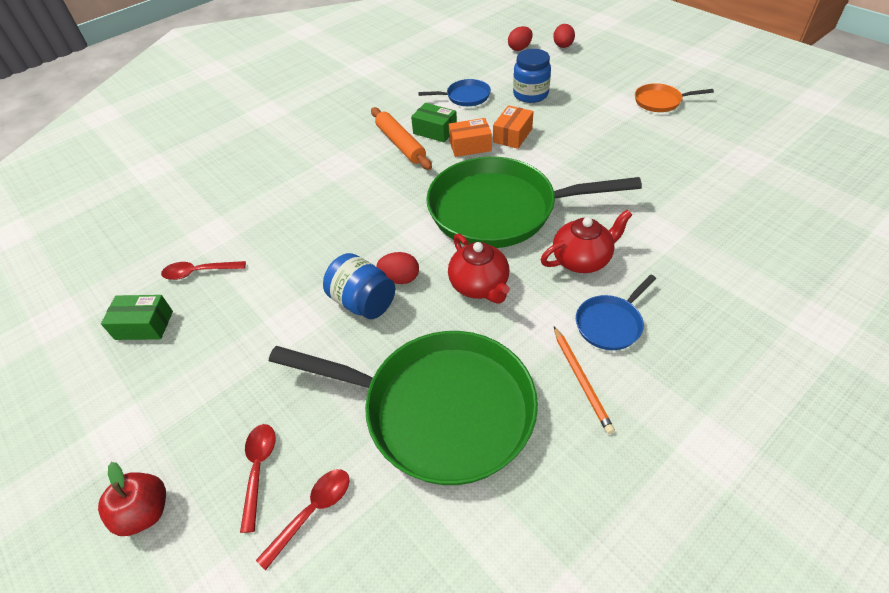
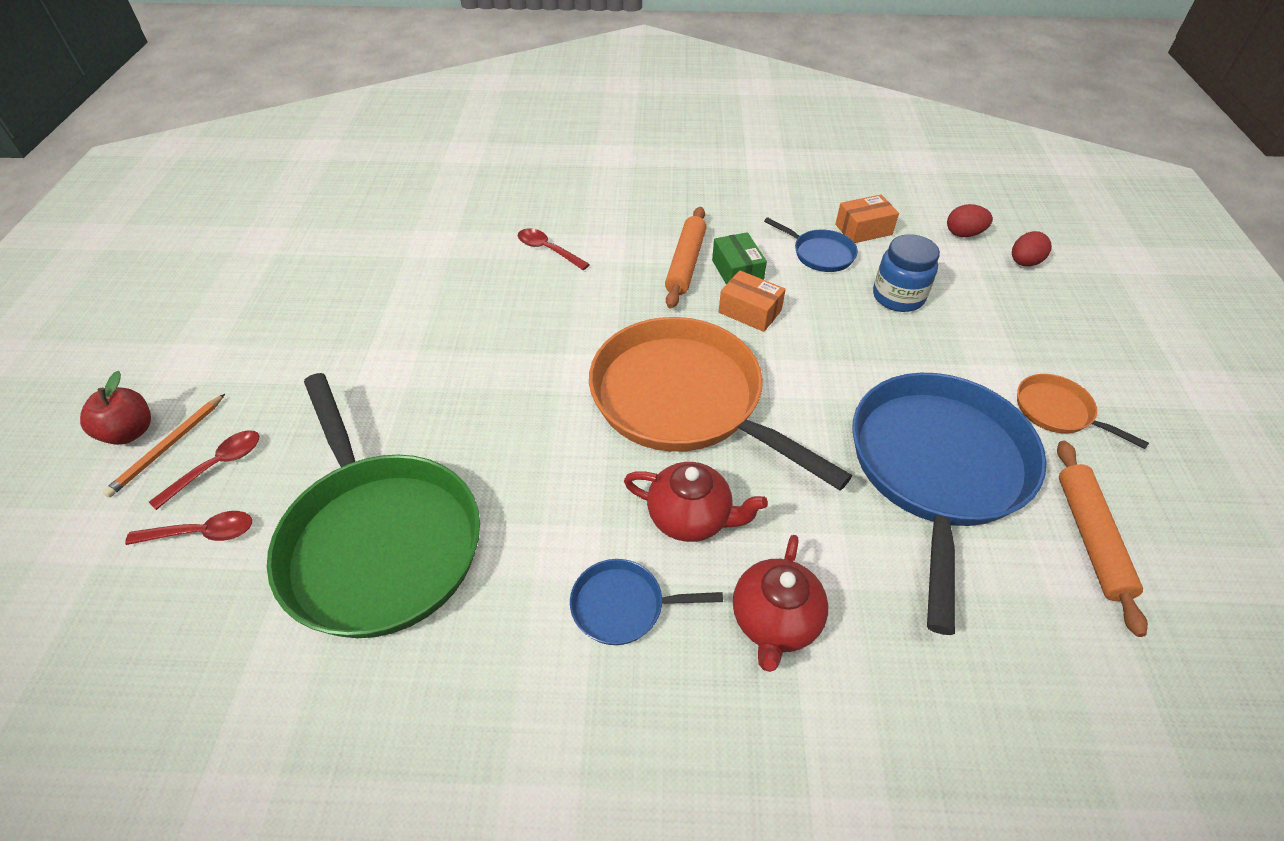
camera: 40 degrees right, 0 degrees up
green box [101,295,173,340] -> none
red spoon [161,261,246,280] -> red spoon moved to [518,228,590,270]
blue jar [323,253,395,319] -> none
red egg [377,252,419,284] -> none
green pan [426,157,642,248] -> orange pan [589,317,852,490]
red teapot [448,234,510,304] -> red teapot moved to [733,535,828,672]
orange box [493,105,534,149] -> orange box moved to [835,194,899,243]
orange pencil [554,327,615,434] -> orange pencil moved to [103,394,225,498]
none -> blue pan [852,373,1047,635]
none -> orange rolling pin [1057,441,1148,637]

